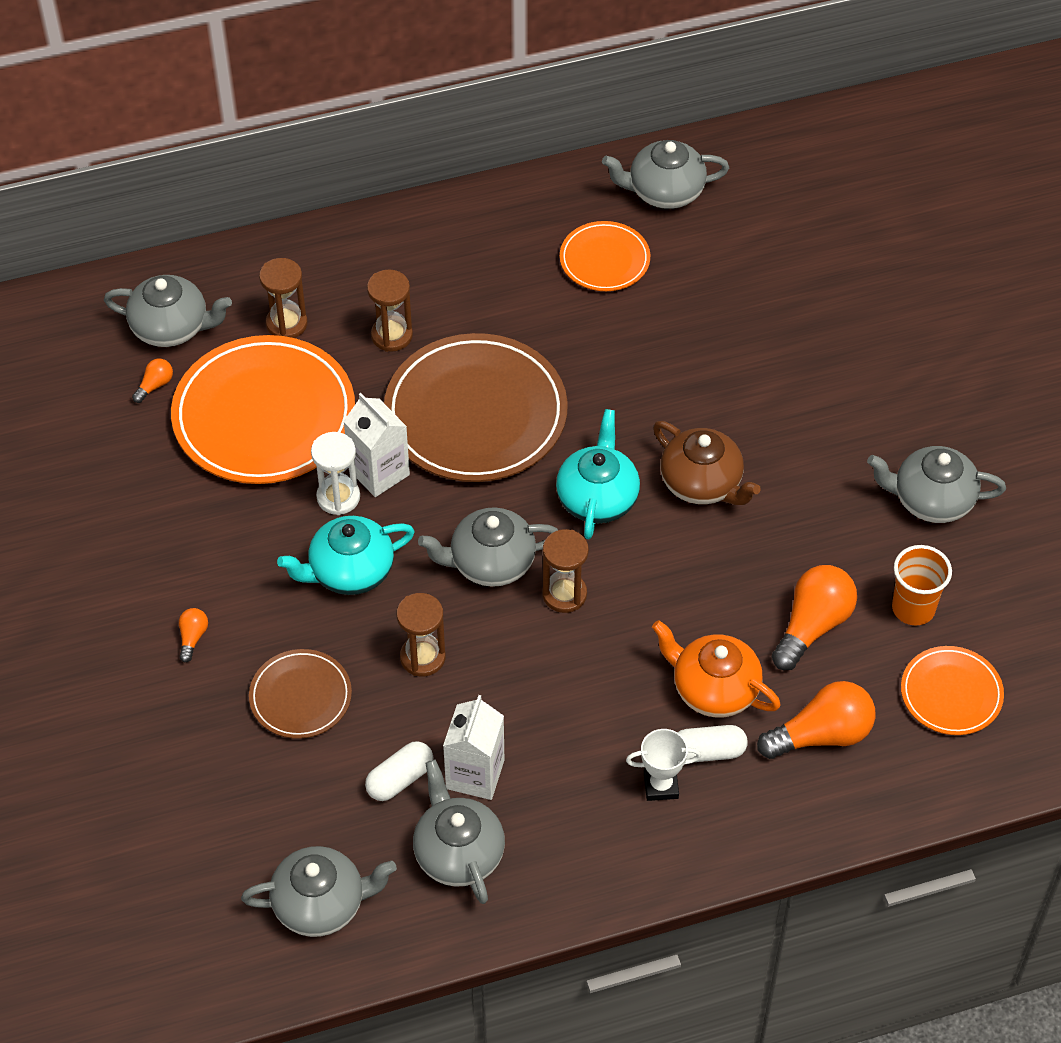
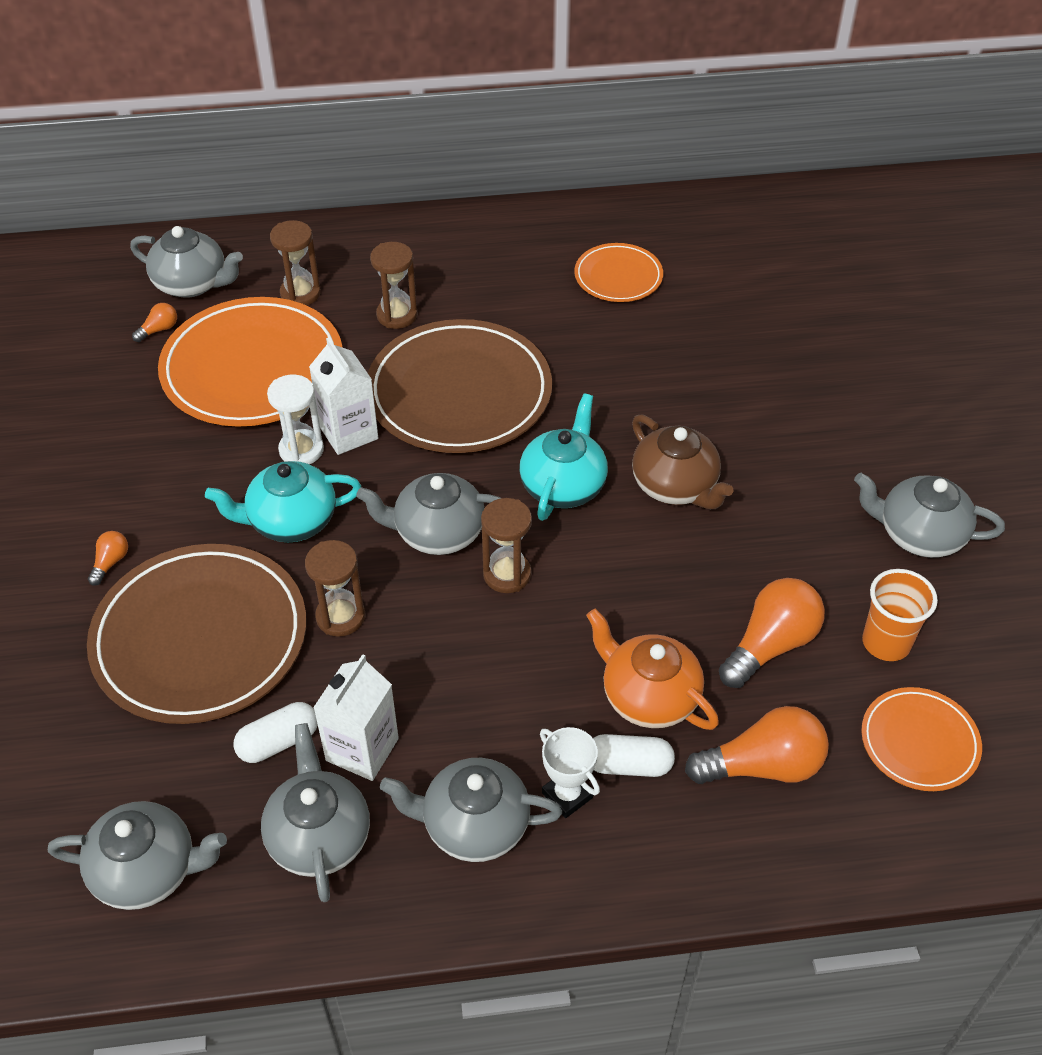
camera: 10 degrees right, 5 degrees down
brown plate [249,649,352,739] -> brown plate [87,544,306,724], size x1.93
grey teapot [602,140,729,209] -> grey teapot moved to [380,758,562,862]
white trophy [626,729,701,801] -> white trophy turned 45 degrees clockwise [540,727,600,818]

